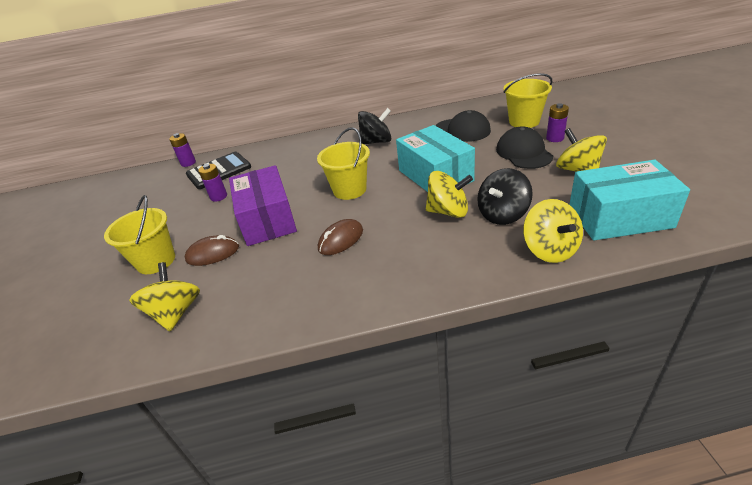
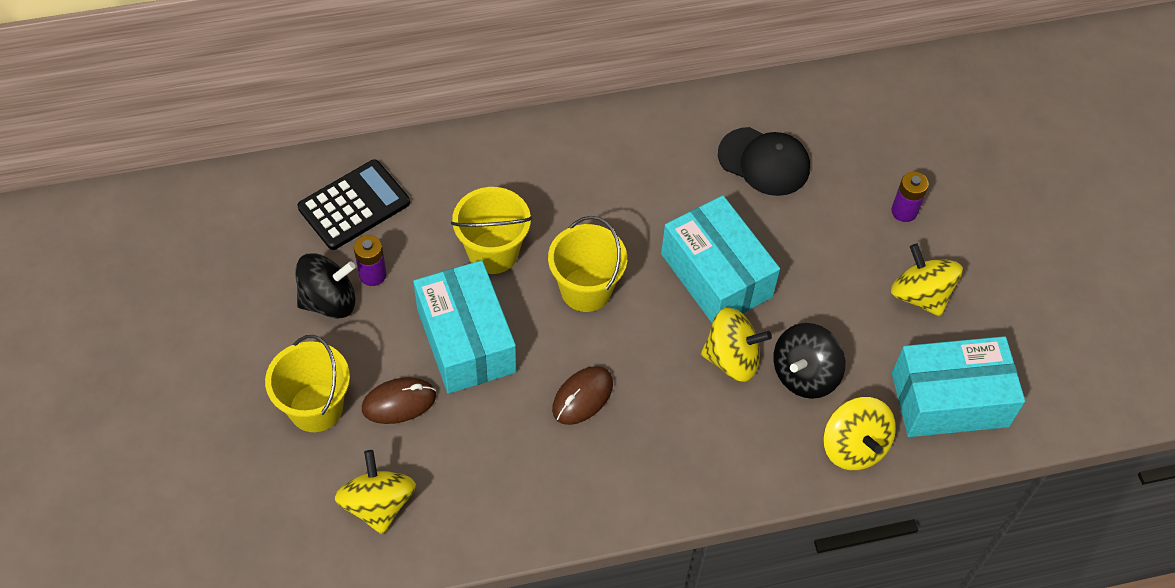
camera: 10 degrees left, 20 degrees up
purple battery [169,133,196,167] -> none
purple box [229,165,297,246] -> turquoise box [413,260,517,394]
black spinning top [358,108,391,145] -> black spinning top moved to [295,253,356,319]
black cap [496,127,553,169] -> none
yellow bucket [504,73,553,128] -> yellow bucket moved to [451,187,532,274]

